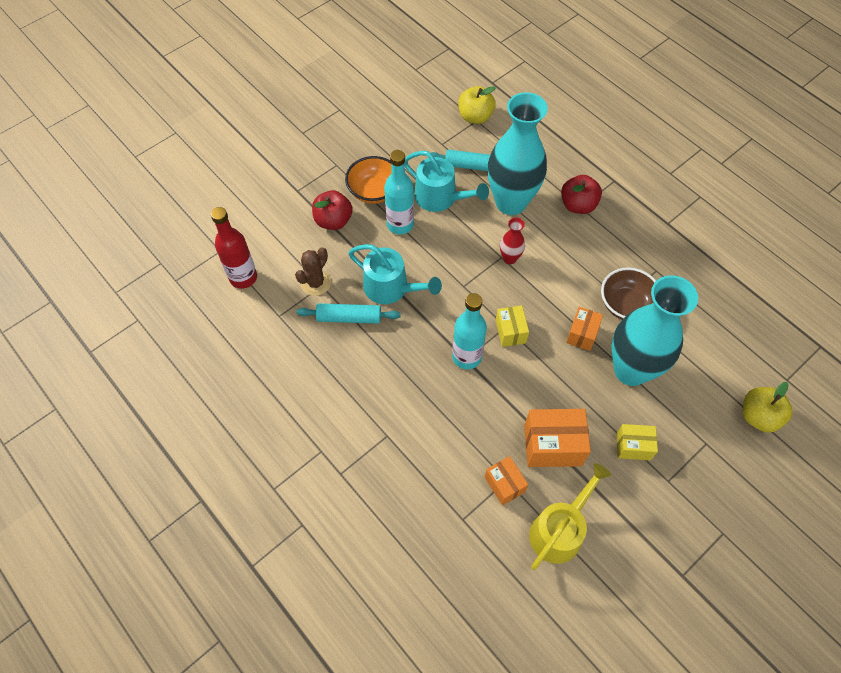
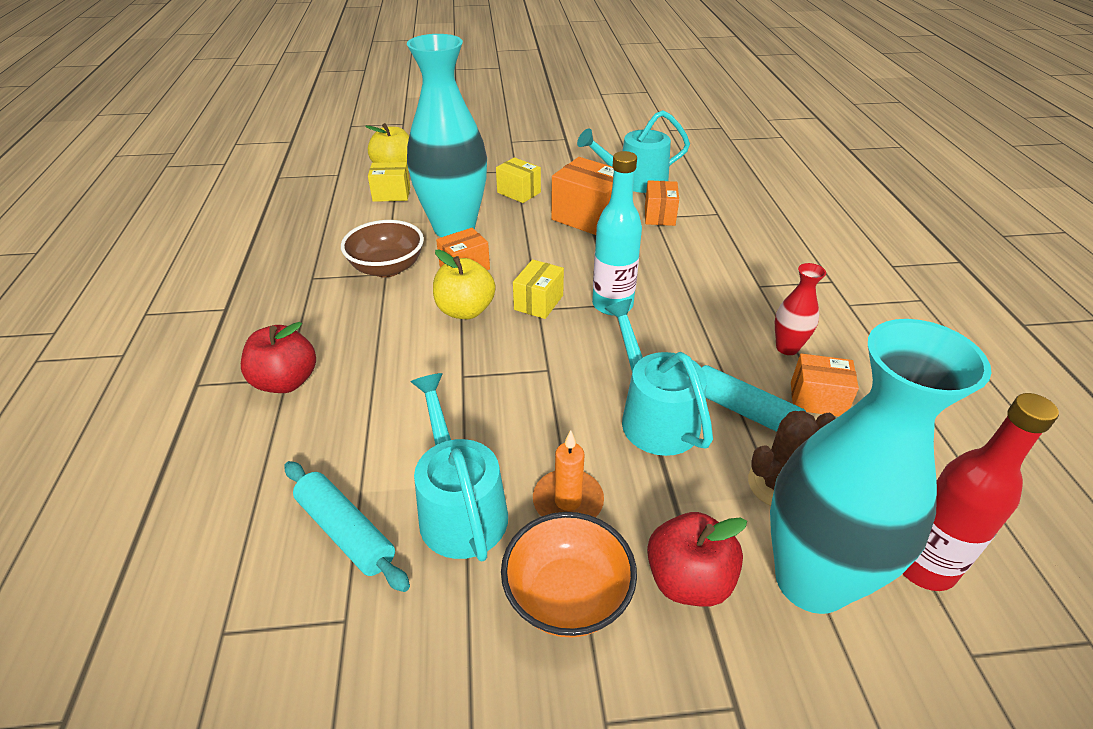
camera: 145 degrees left, 20 degrees down
turquoise bottle [384,150,414,234] -> orange candle [533,430,604,517]
yellow apple [458,86,496,124] -> yellow apple moved to [433,250,495,319]
turquoise vase [488,92,548,215] -> turquoise vase moved to [770,319,991,614]
red vase [500,218,525,264] -> red vase moved to [775,263,826,355]
yellow watering can [529,463,611,570] -> turquoise watering can [577,110,690,193]
none -> yellow box [368,162,410,202]
none -> orange box [791,354,859,416]

